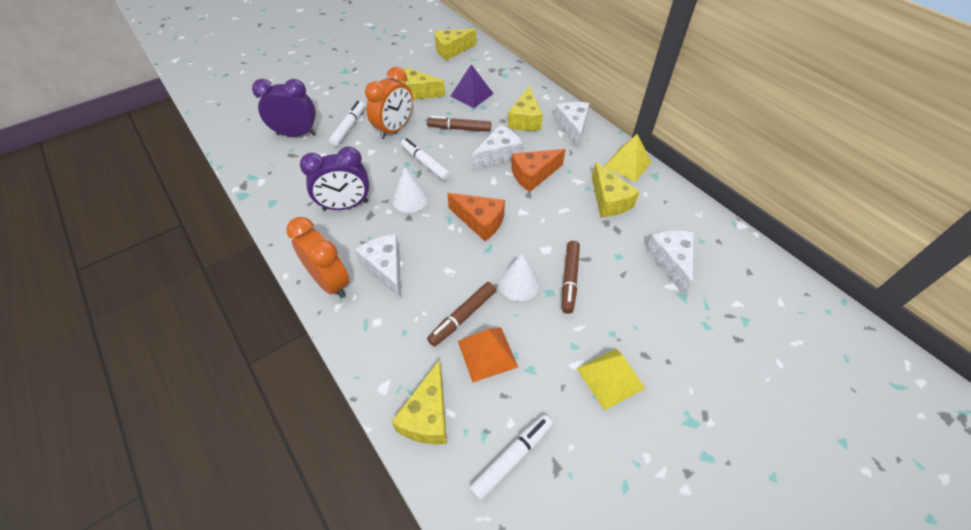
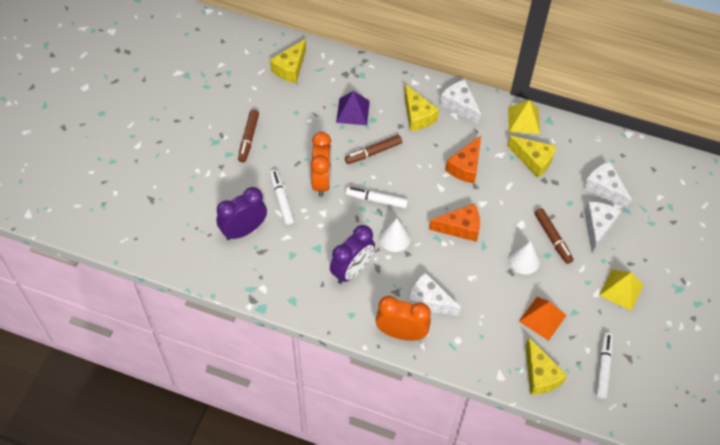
camera: 35 degrees left, 5 degrees up
yellow cheese [399,67,445,100] -> none
brown marker [427,282,496,346] -> brown marker moved to [238,110,259,162]
white cheese [472,125,523,169] -> white cheese moved to [584,201,621,253]

